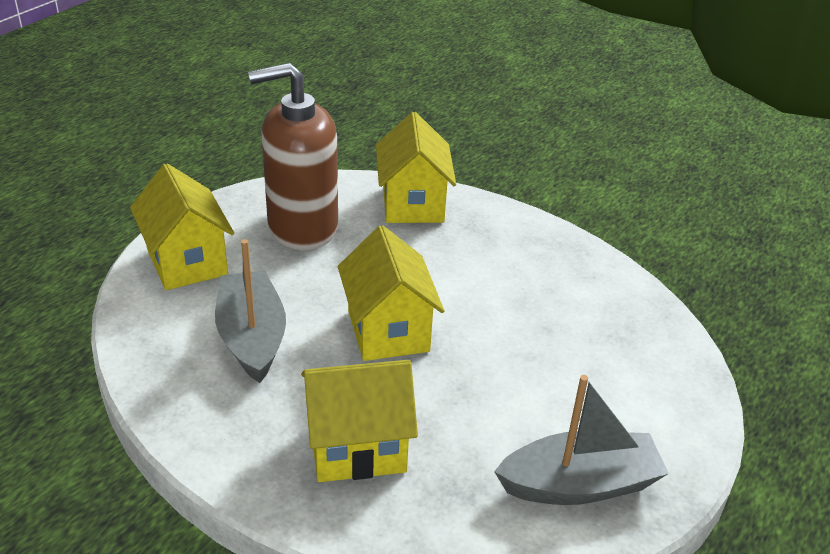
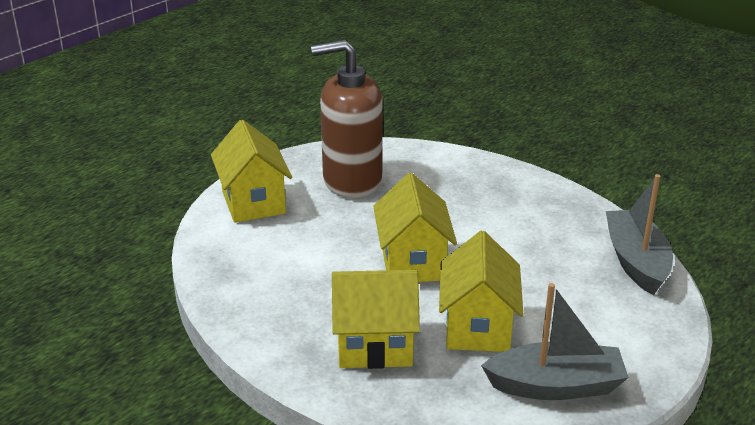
camera: 10 degrees right, 5 degrees down
grey boat [215,239,286,383] -> grey boat moved to [606,174,673,295]
yellow house [376,112,456,223] -> yellow house moved to [439,231,523,352]

